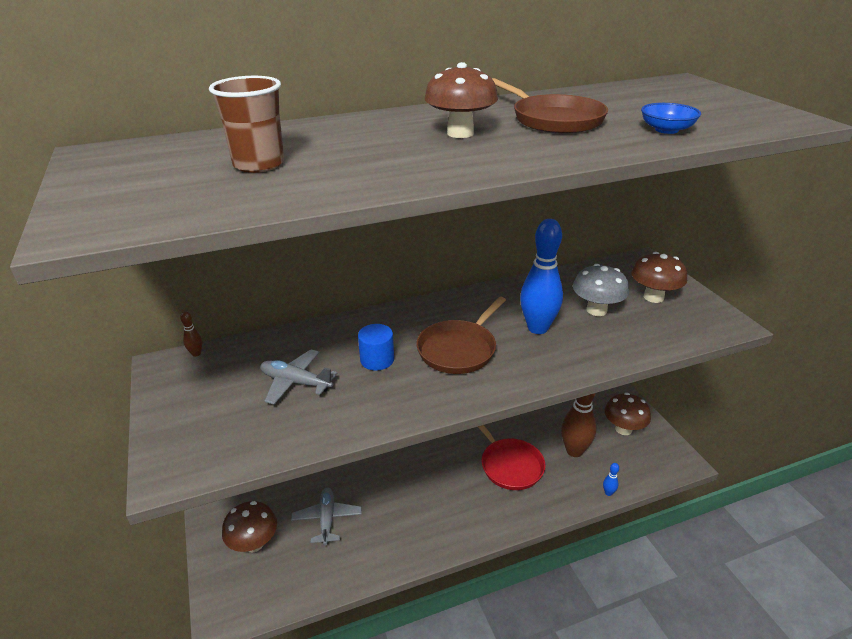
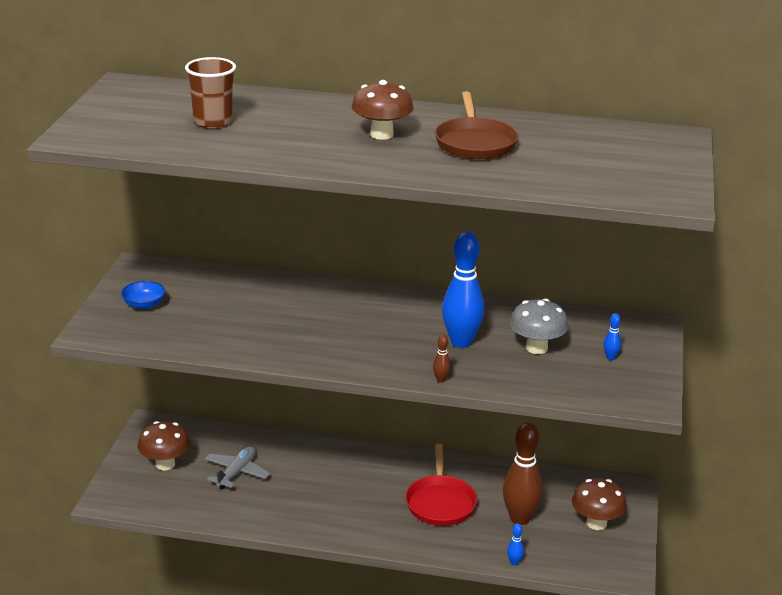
camera: 30 degrees right, 5 degrees down
brown bowling pin [180,311,202,357] -> brown bowling pin moved to [433,335,451,383]
grey plane [260,349,337,404] -> none
blue cylinder [358,324,394,371] -> none
brown pan [416,297,506,374] -> none
brown mushroom [631,252,687,303] -> blue bowling pin [604,313,621,360]
blue bowl [641,103,701,134] -> blue bowl moved to [121,281,166,309]

